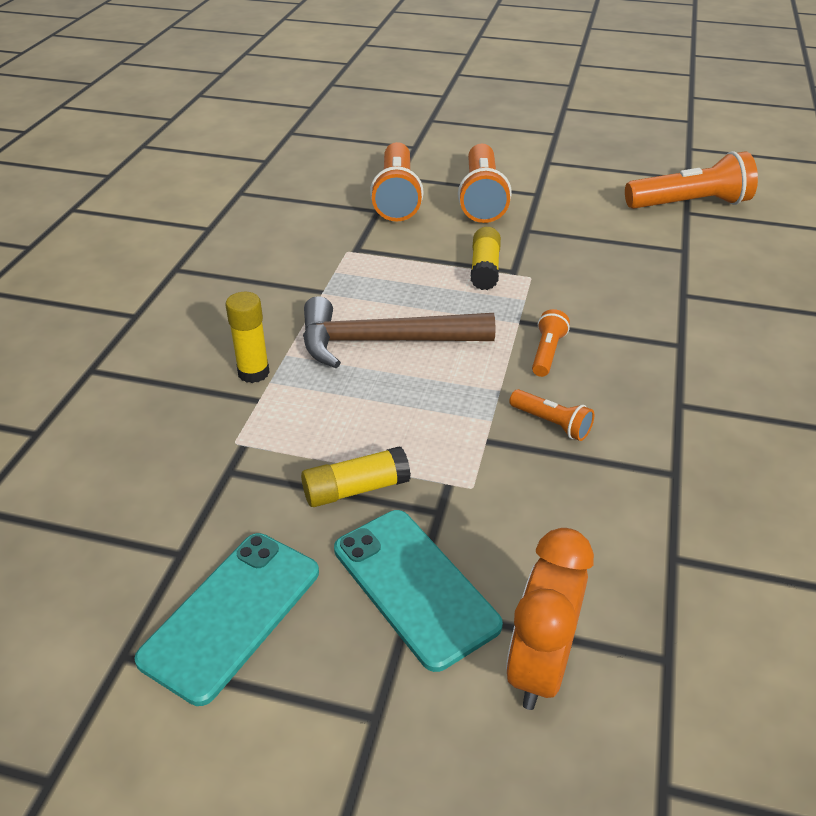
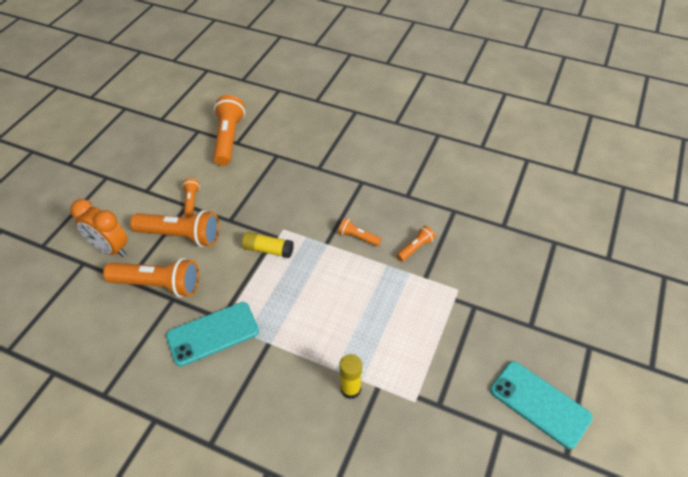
camera: 80 degrees left, 10 degrees up
yellow glue stick [301,446,411,507] -> none
brown hammer [303,296,496,368] -> none
turquoise phone [334,510,503,672] -> turquoise phone moved to [166,302,259,367]
orange clock [506,528,594,710] -> orange clock moved to [70,199,128,257]
none -> orange flashlight [182,178,200,218]

